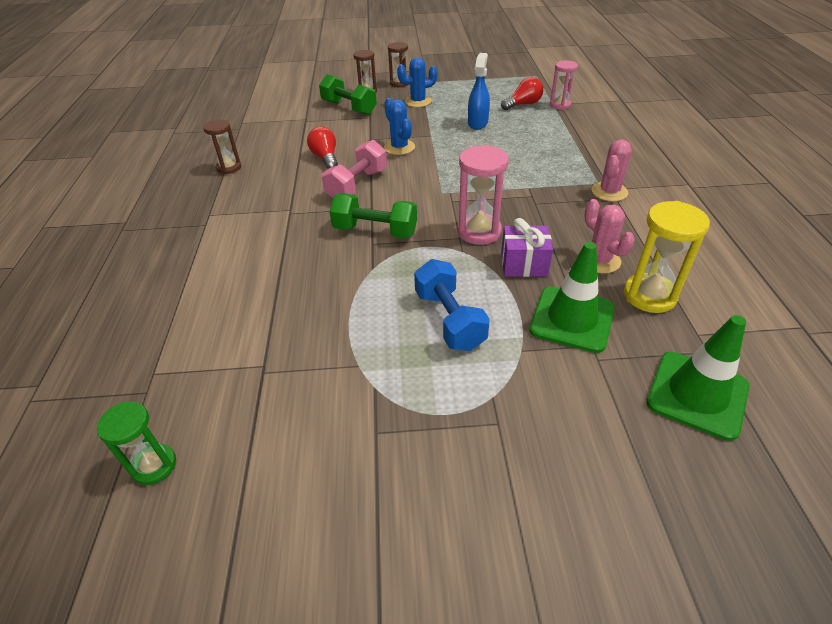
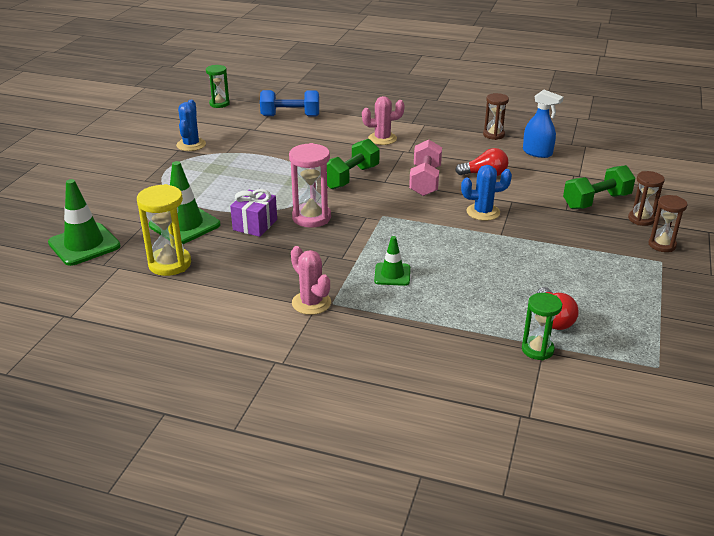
camera: 110 degrees right, 10 degrees down
pink dumbbell [322,140,387,198] -> pink dumbbell turned 45 degrees clockwise [409,140,442,196]
blue cactus [397,57,437,107] -> blue cactus moved to [176,100,206,151]
blue dumbbell [414,259,490,351] -> blue dumbbell moved to [260,90,319,116]
blue spray bottle [468,53,490,130] -> blue spray bottle moved to [523,90,564,158]
pink hourglass [550,60,578,110] -> green hourglass [522,293,562,360]
pink cactus [584,199,635,274] -> pink cactus moved to [362,96,405,145]
none -> green traffic cone [374,236,410,286]

